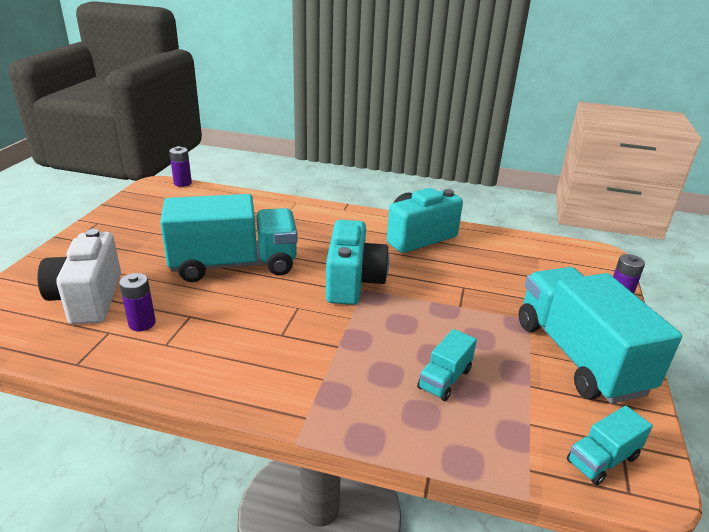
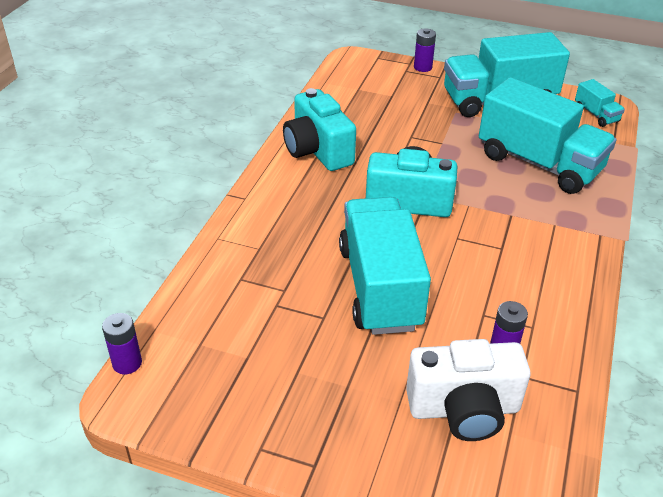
camera: 85 degrees left, 10 degrees up
turquoise truck [417,329,477,401] -> turquoise truck [479,77,616,194], size x2.30

